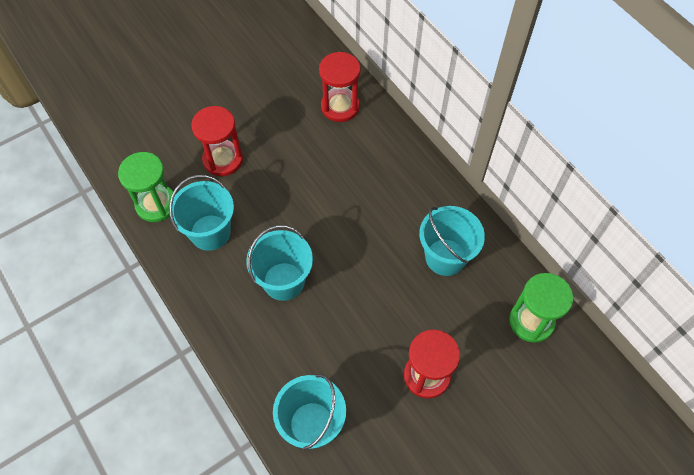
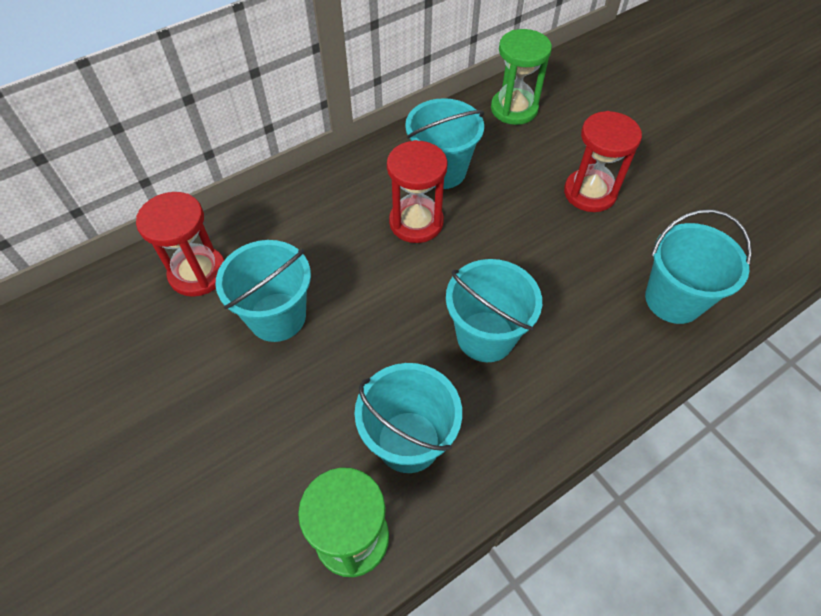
camera: 90 degrees left, 5 degrees down
red hourglass [191,106,243,176] -> red hourglass moved to [387,140,448,243]
none -> turquoise bucket [215,240,311,342]

